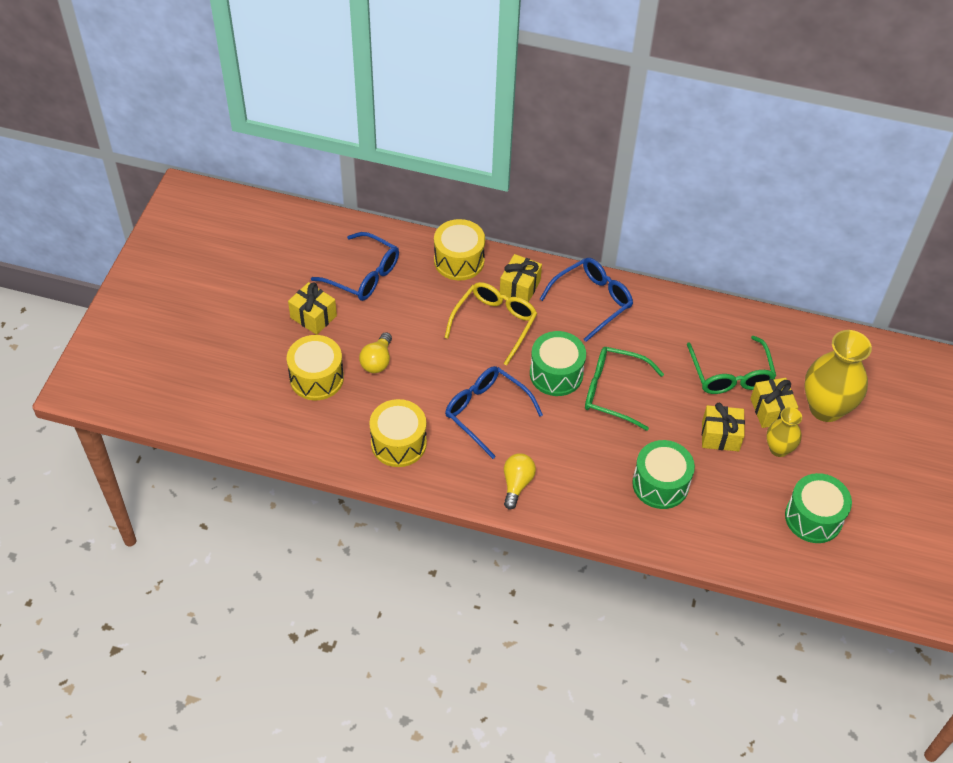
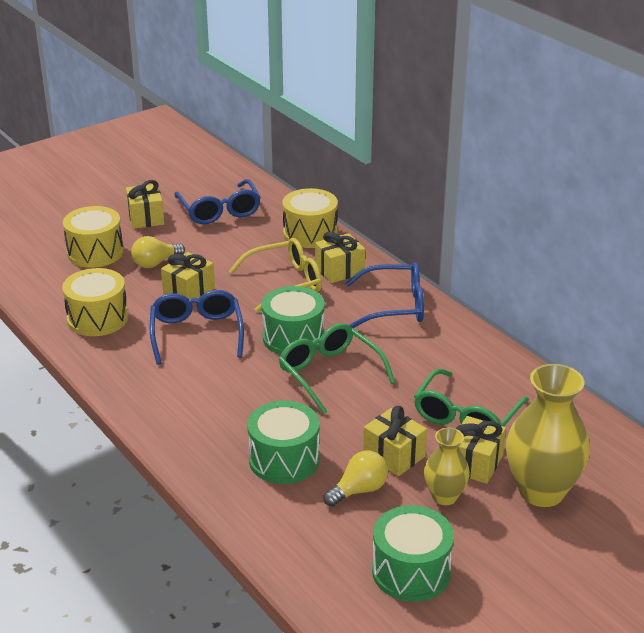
camera: 40 degrees right, 20 degrees down
yellow light bulb [504,453,536,510] -> yellow light bulb moved to [323,451,388,507]
none -> yellow gift [161,252,215,299]

